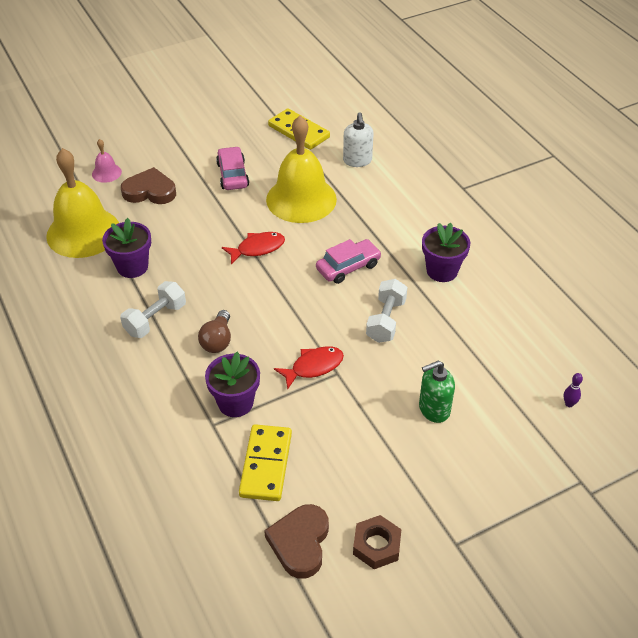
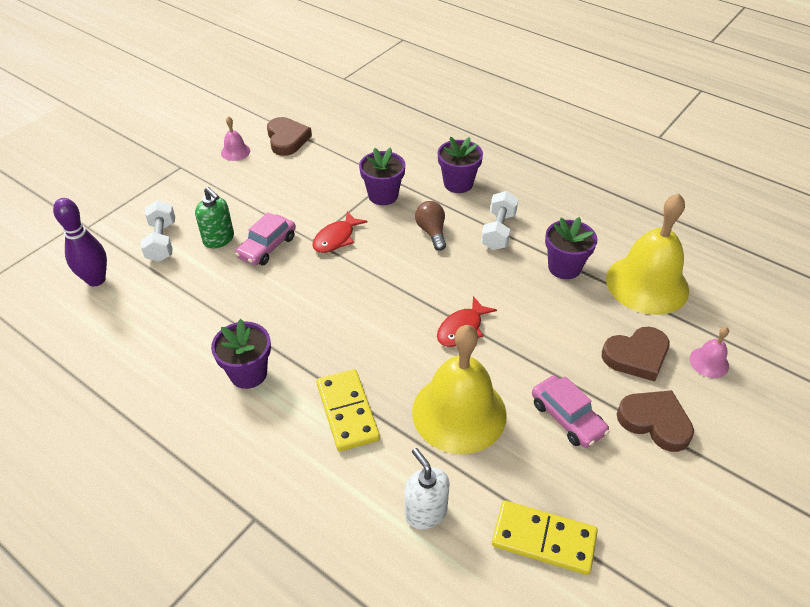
camera: 155 degrees right, 0 degrees up
yellow domino [239,424,292,501] -> yellow domino moved to [317,369,380,452]
pink car [316,239,382,284] -> pink car moved to [235,212,296,266]
brown nut [353,515,401,569] -> pink bell [221,116,250,161]
white dumbbell [366,279,407,343] -> white dumbbell moved to [141,201,175,262]
green soap dispenser [419,361,455,423] -> green soap dispenser turned 90 degrees clockwise [195,187,234,249]
purple bowling pin [564,373,583,407] -> purple bowling pin [53,198,107,287], size x2.34
none -> purple flower pot [438,137,483,193]
none -> brown heart [617,390,694,452]

